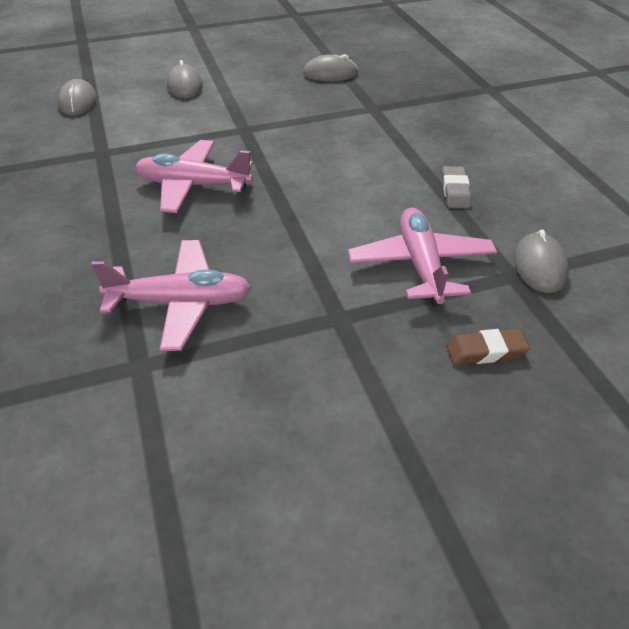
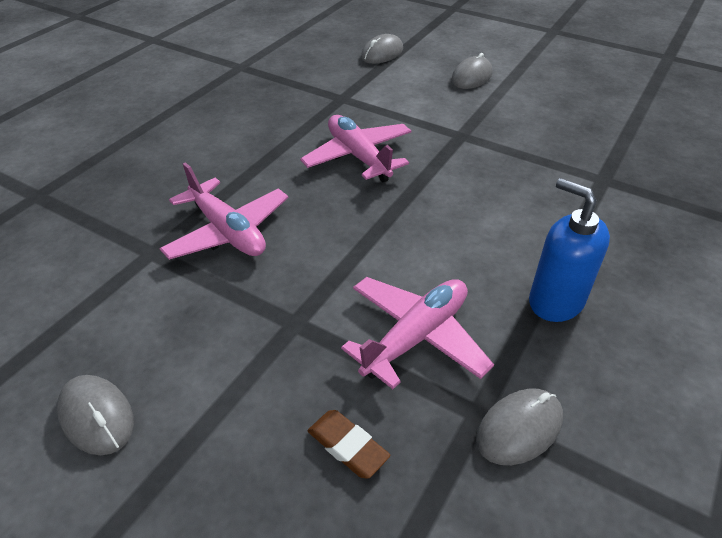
camera: 50 degrees right, 0 degrees up
grey mouse [303,54,358,81] -> grey mouse moved to [57,375,134,455]
grey eraser [442,166,471,208] -> blue soap dispenser [529,178,610,322]

